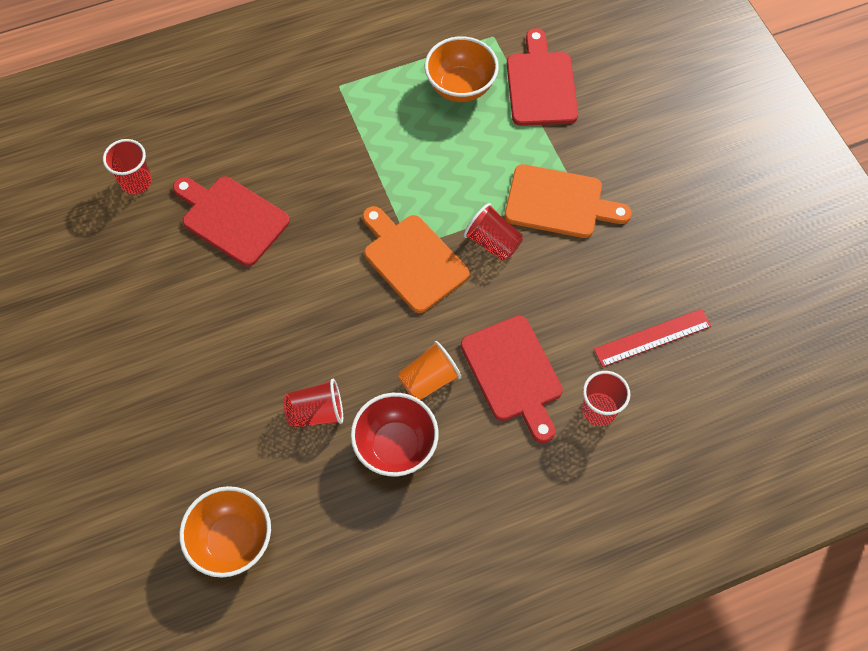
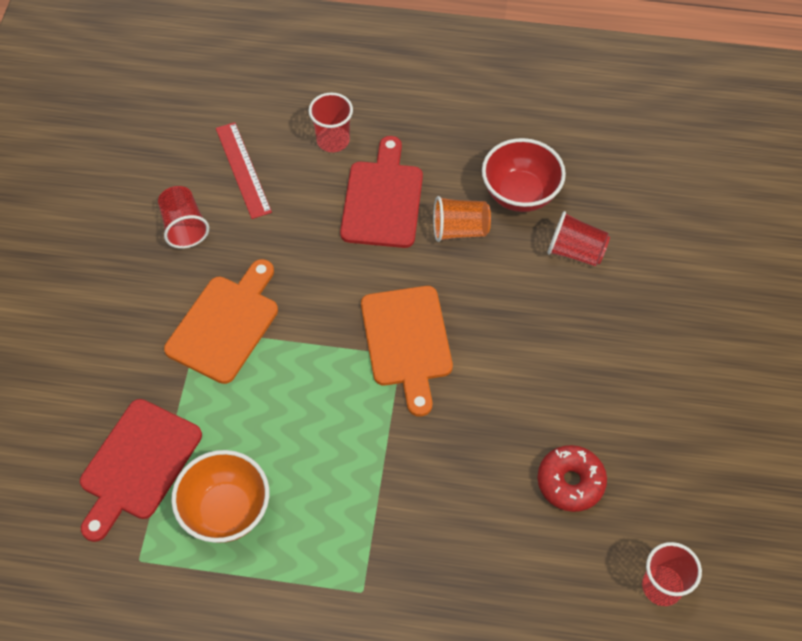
camera: 150 degrees left, 5 degrees down
red cutting board [173,177,290,266] -> red donut [538,445,607,512]
orange bowl [179,486,271,577] -> none
red cup [464,203,523,261] -> red cup moved to [158,186,209,249]
orange cutting board [505,164,632,238] -> orange cutting board turned 75 degrees clockwise [164,259,278,384]
red ruler [594,309,711,367] -> red ruler turned 60 degrees clockwise [216,122,272,219]

